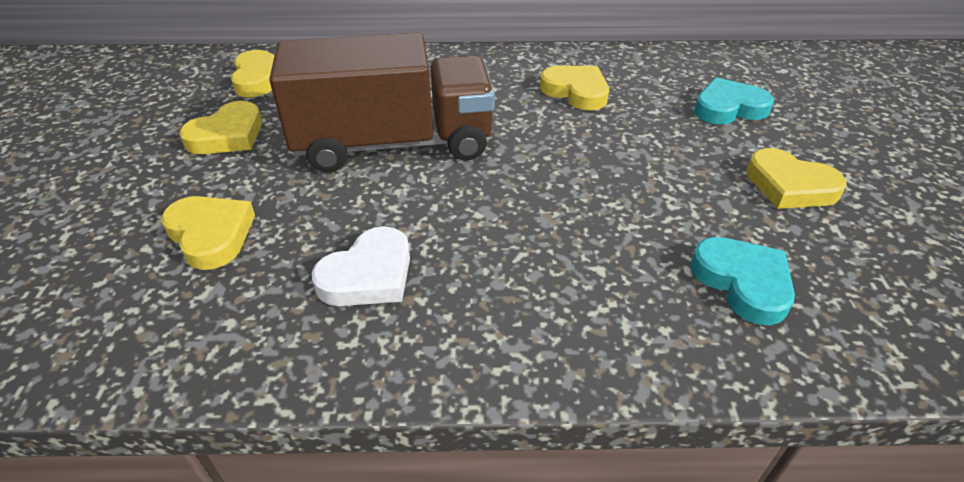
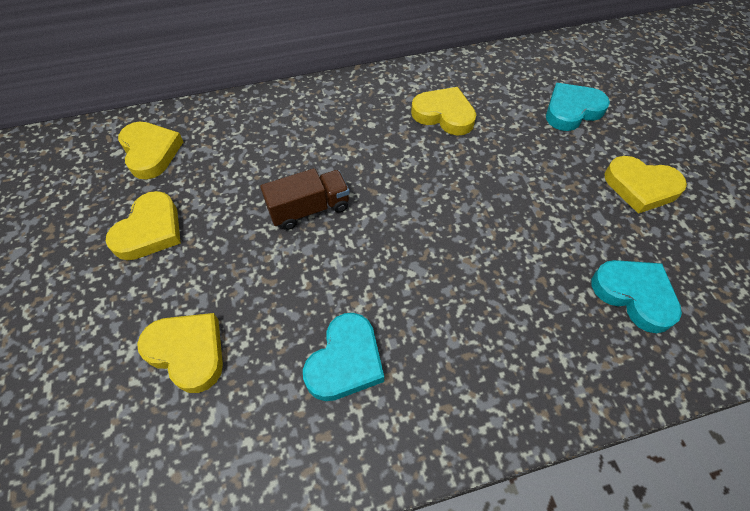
camera: 15 degrees left, 15 degrees up
brown truck [269,32,495,172] -> brown truck [260,168,350,230], size x0.45
white heart [312,226,410,306] -> turquoise heart [303,313,384,401]

